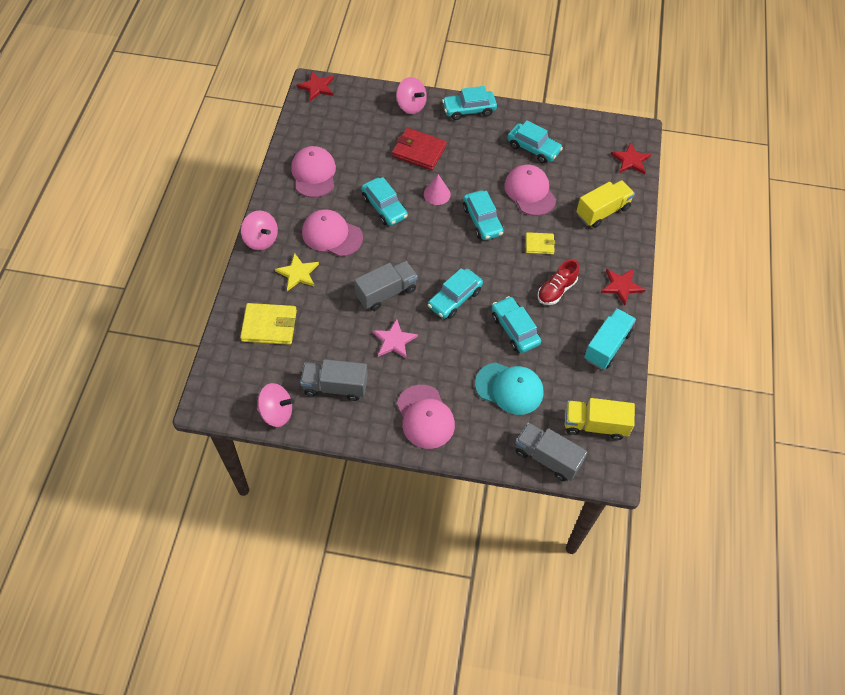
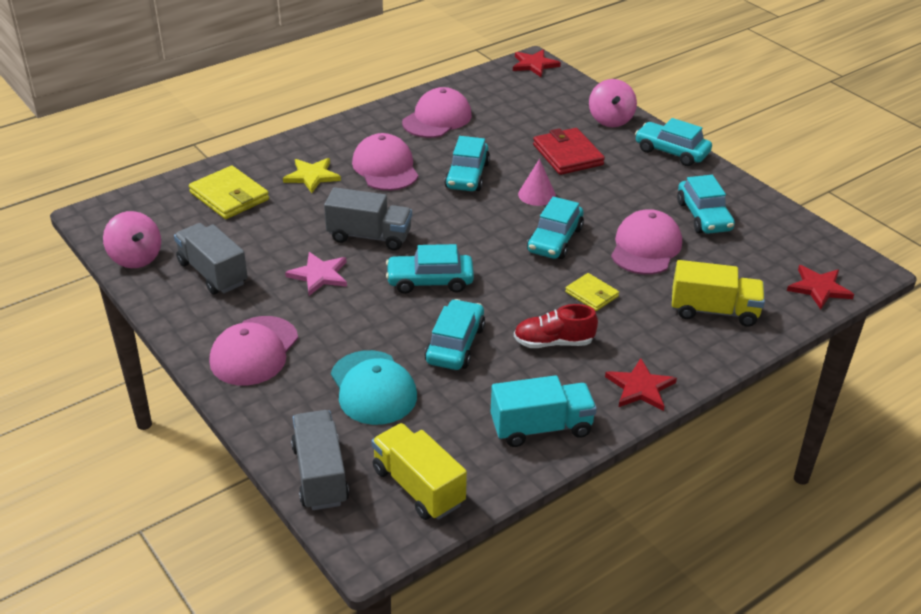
camera: 45 degrees right, 20 degrees down
pink spinning top [241,211,278,250] -> none

